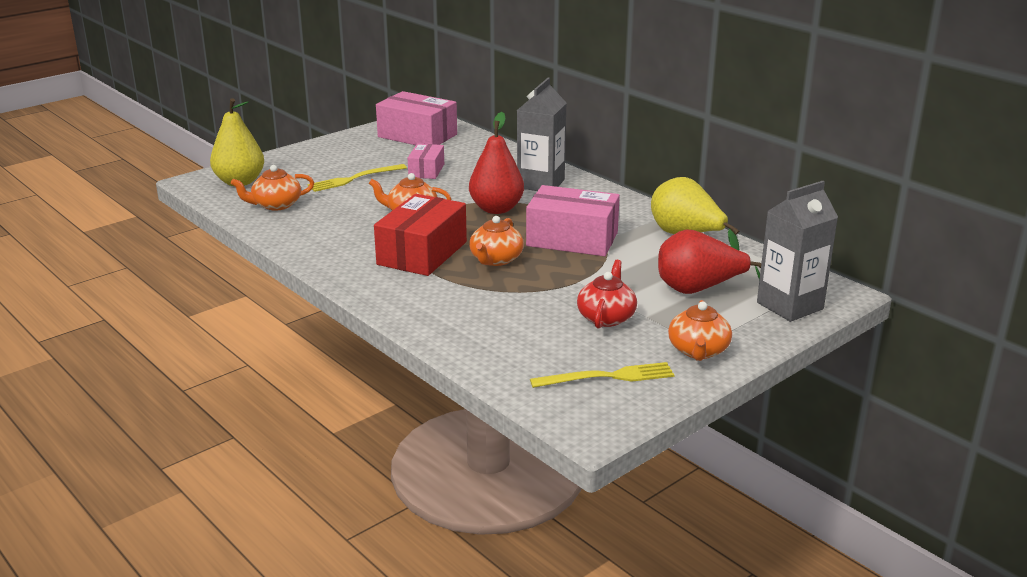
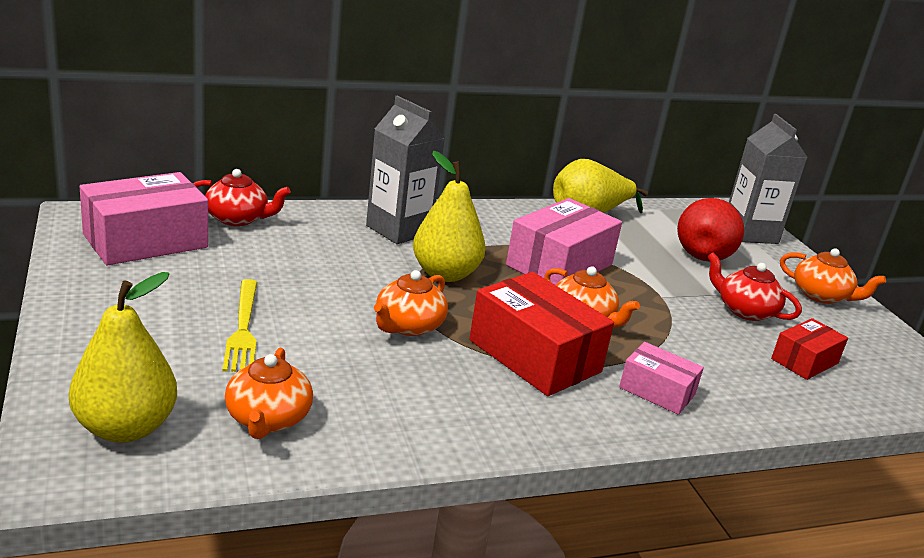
camera: 70 degrees left, 0 degrees up
pink box [408,143,444,179] -> pink box moved to [619,342,704,415]
red pear [469,112,524,214] -> yellow pear [413,151,486,282]
yellow fork [530,362,674,388] -> none
none -> red teapot [193,169,291,226]
none -> red box [771,318,848,380]

